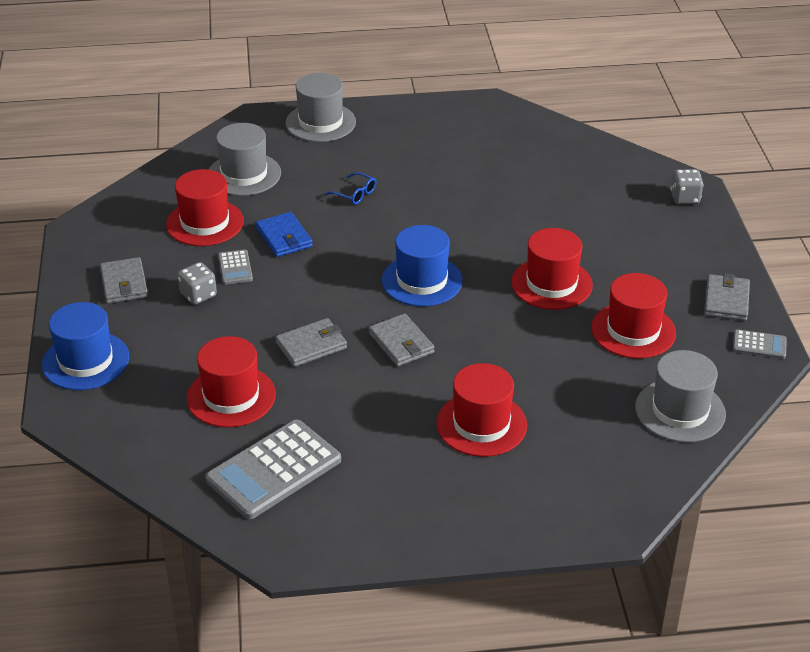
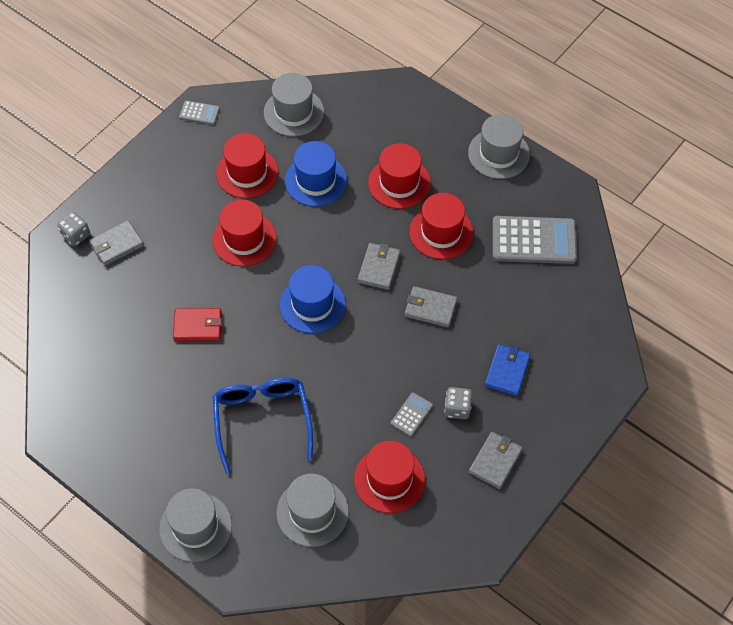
camera: 135 degrees left, 20 degrees up
blue hat [42,302,129,390] -> blue hat moved to [285,141,347,206]
red hat [187,336,276,427] -> red hat moved to [409,193,474,260]
blue wallet [256,212,313,257] -> blue wallet moved to [485,344,531,396]
blue glasses [324,172,376,205] -> blue glasses [213,377,313,474], size x2.35
grey wallet [704,273,750,321] -> grey wallet moved to [89,220,144,266]
grey calculator [733,329,787,359] -> grey calculator turned 135 degrees clockwise [179,101,220,125]
none -> red wallet [173,308,222,341]
none -> grey hat [468,114,530,179]

